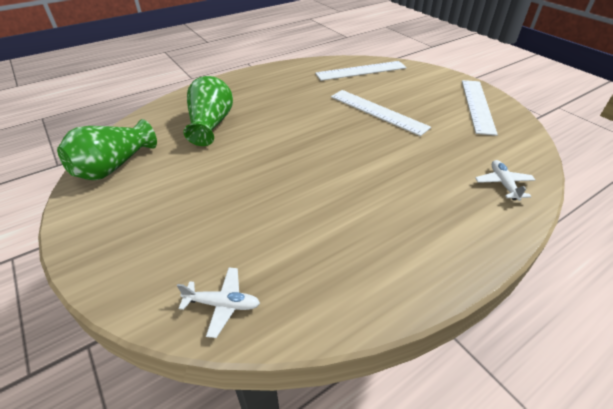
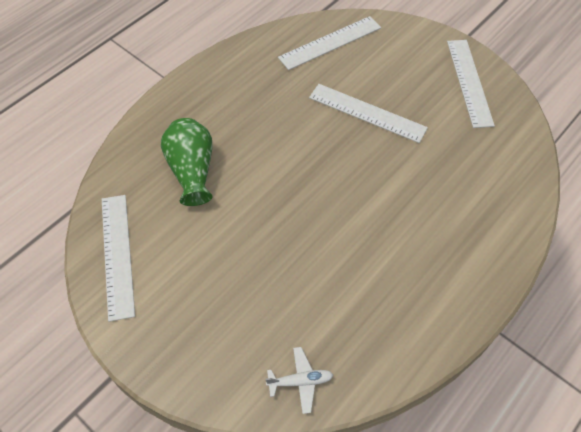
camera: 15 degrees left, 15 degrees up
green vase [57,119,157,180] -> white ruler [102,195,135,322]
white plane [475,160,535,201] -> none

